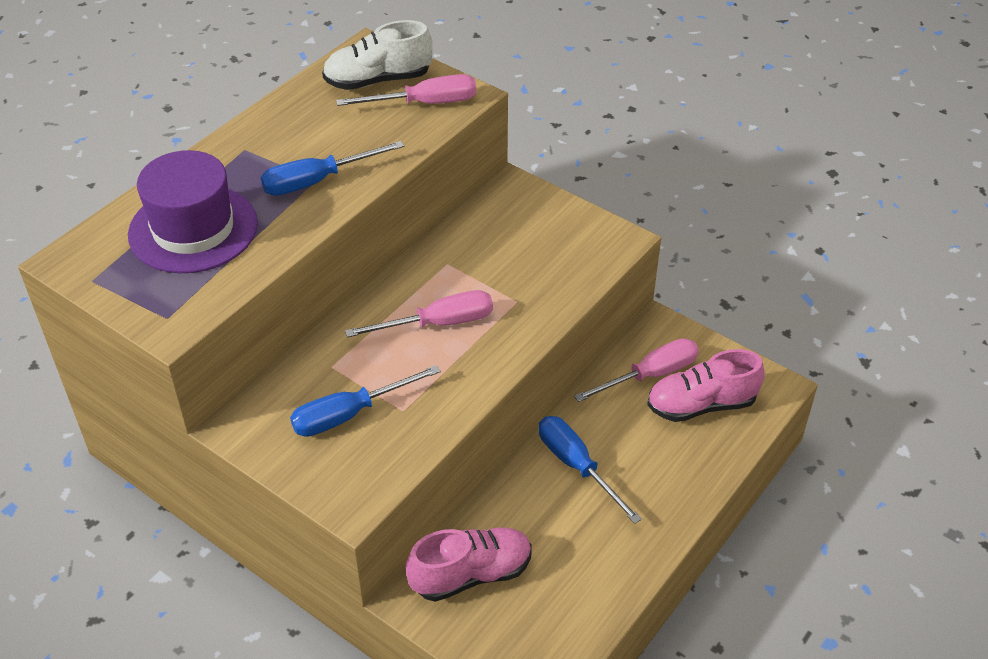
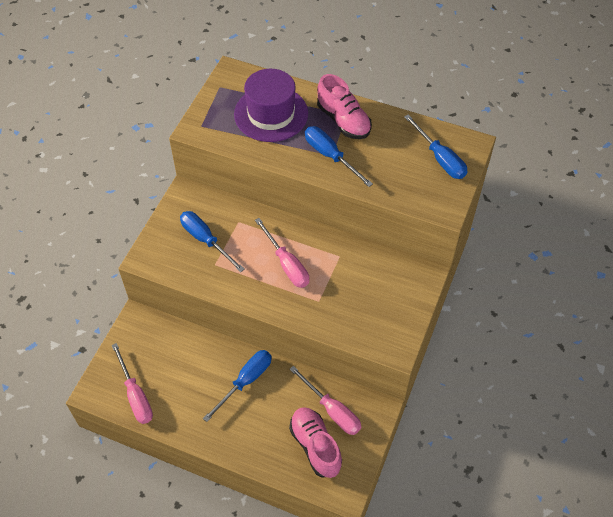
camera: 75 degrees right, 10 degrees up
white shoe [322,20,433,90] -> blue screwdriver [404,115,467,179]
pink screwdriver [336,74,476,106] -> pink screwdriver moved to [112,343,153,424]
pink shoe [406,527,531,602] -> pink shoe moved to [317,74,372,139]

